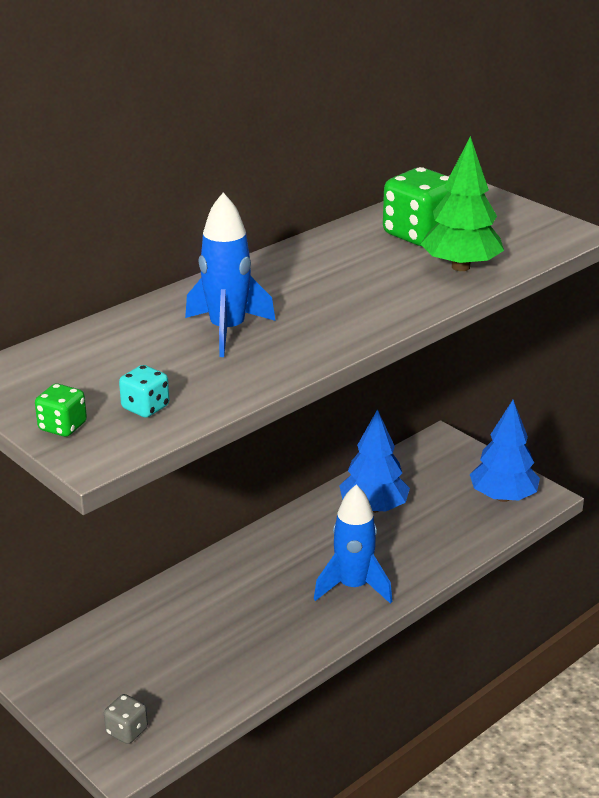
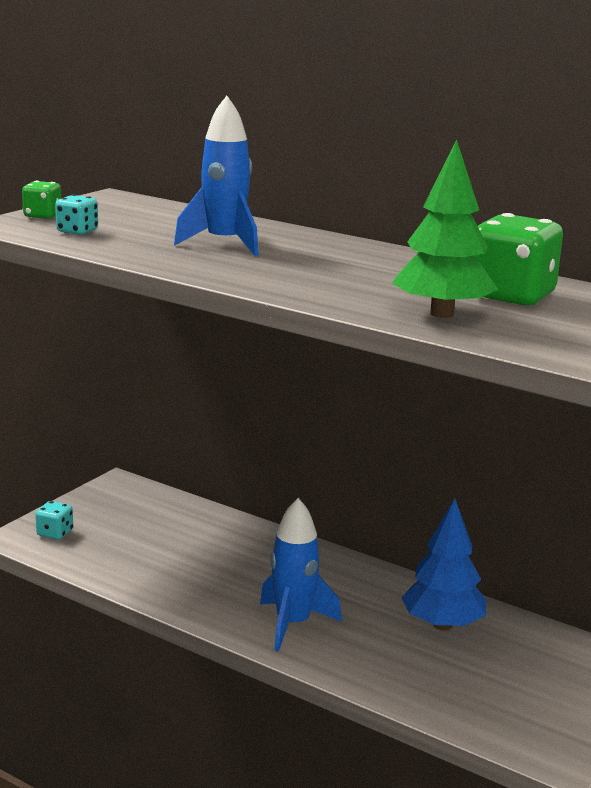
camera: 75 degrees right, 10 degrees down
grey dice [104,694,148,744] -> turquoise dice [35,501,73,540]
blue tree [470,400,540,502] -> none

